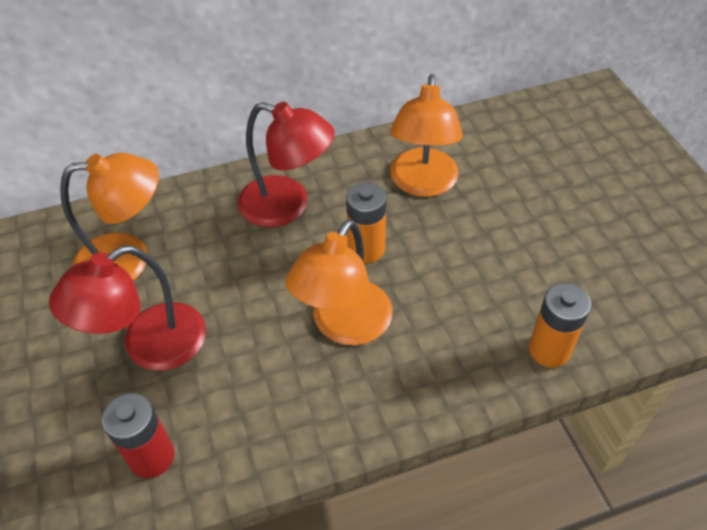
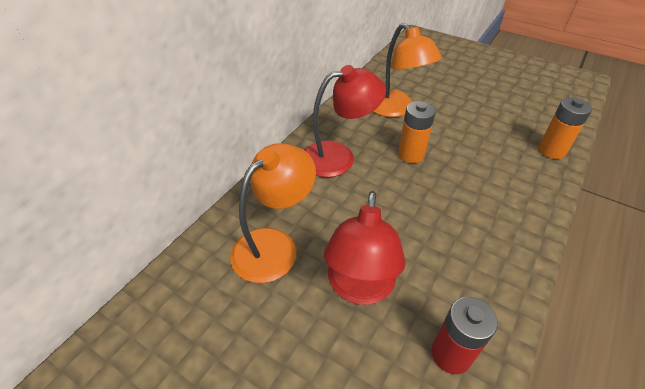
camera: 40 degrees left, 5 degrees down
orange lamp [285,219,393,345] -> none

